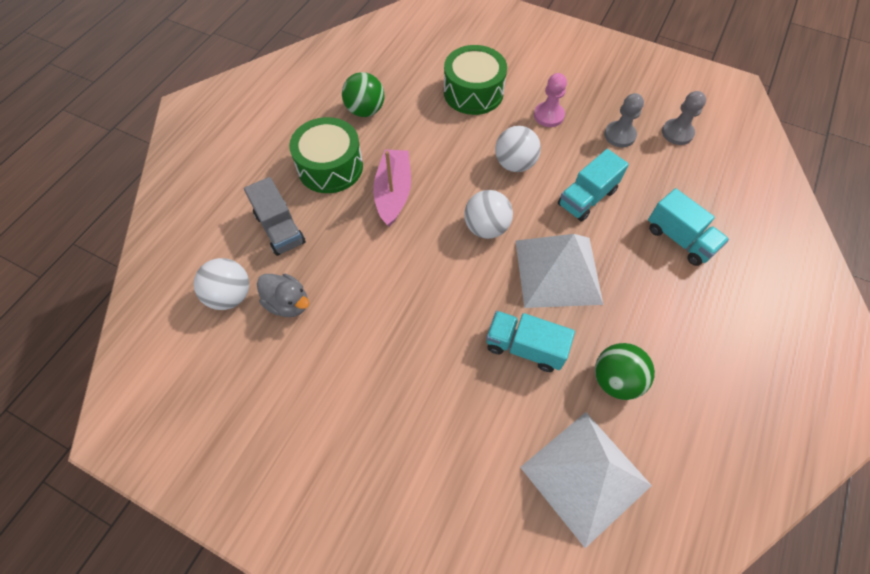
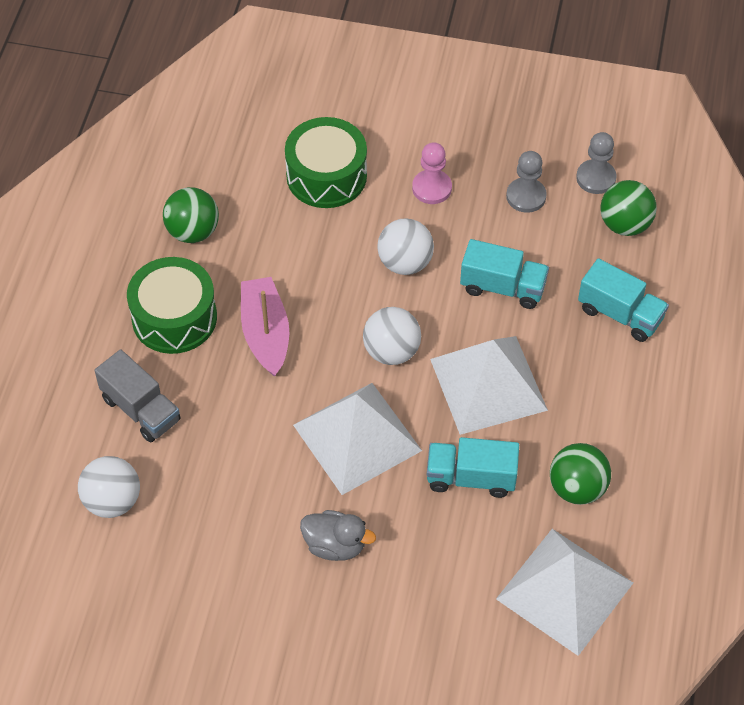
camera: 15 degrees left, 5 degrees down
grey duck [257,274,309,317] -> grey duck moved to [300,510,376,561]
turquoise truck [558,149,629,222] -> turquoise truck turned 105 degrees counterclockwise [460,239,549,309]
none -> white pyramid [293,383,422,495]
none -> green ball [600,180,657,236]

